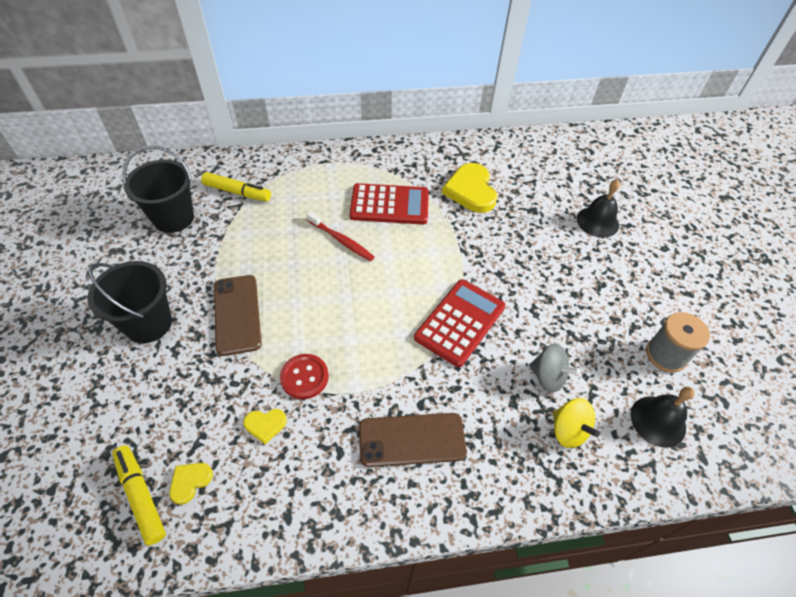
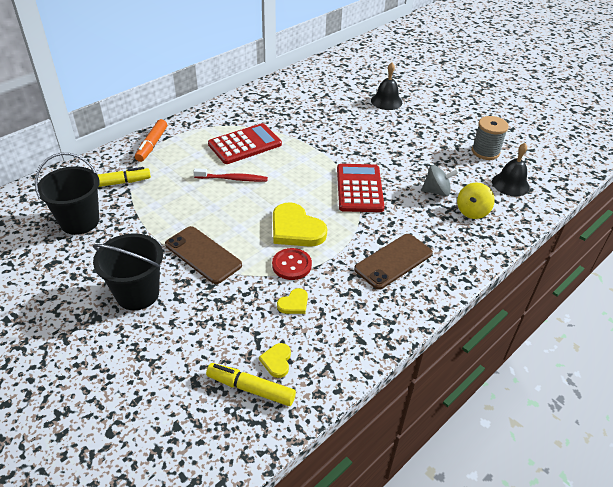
camera: 35 degrees left, 10 degrees down
yellow heart [442,163,497,213] -> yellow heart moved to [273,202,327,247]
yellow spinning top [553,398,600,448] -> yellow spinning top turned 105 degrees clockwise [457,183,495,219]
none -> orange marker [135,119,167,162]

